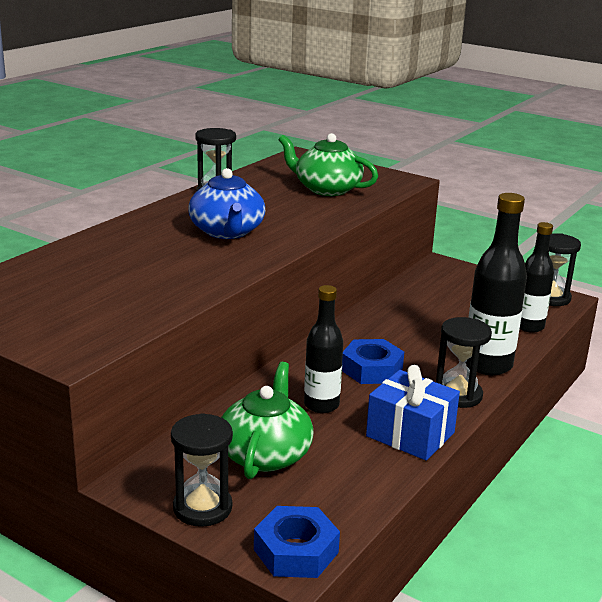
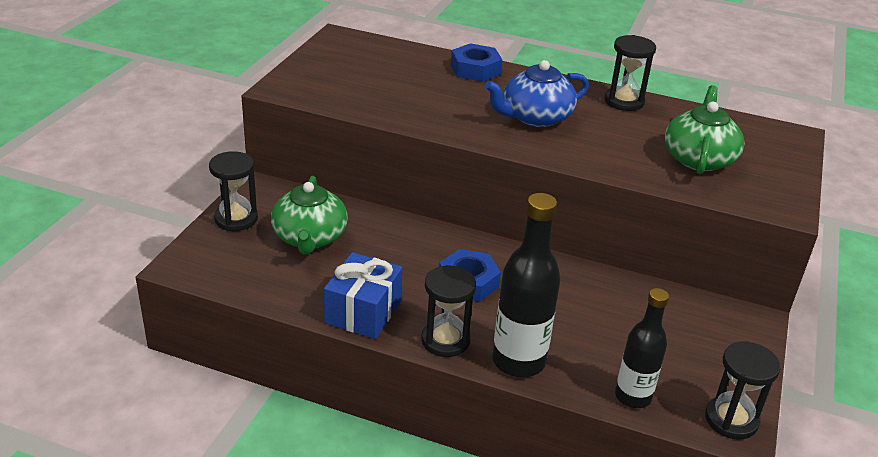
camera: 75 degrees right, 10 degrees up
green teapot [221,362,314,479] -> green teapot turned 90 degrees clockwise [271,176,348,254]
blue nut [254,506,340,578] -> blue nut moved to [451,43,502,82]
black bottle [304,285,343,413] -> none

